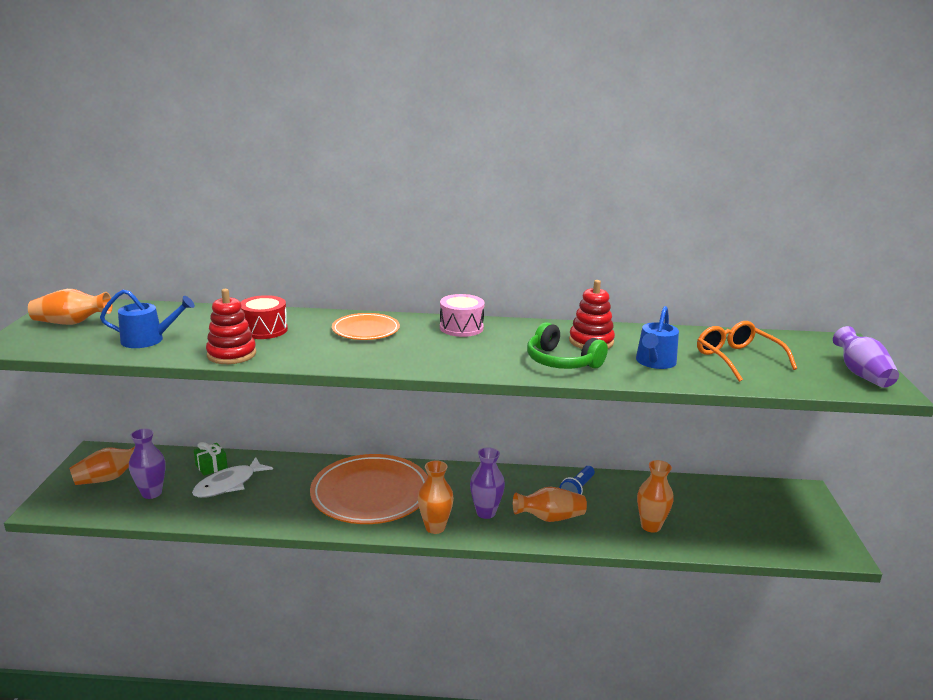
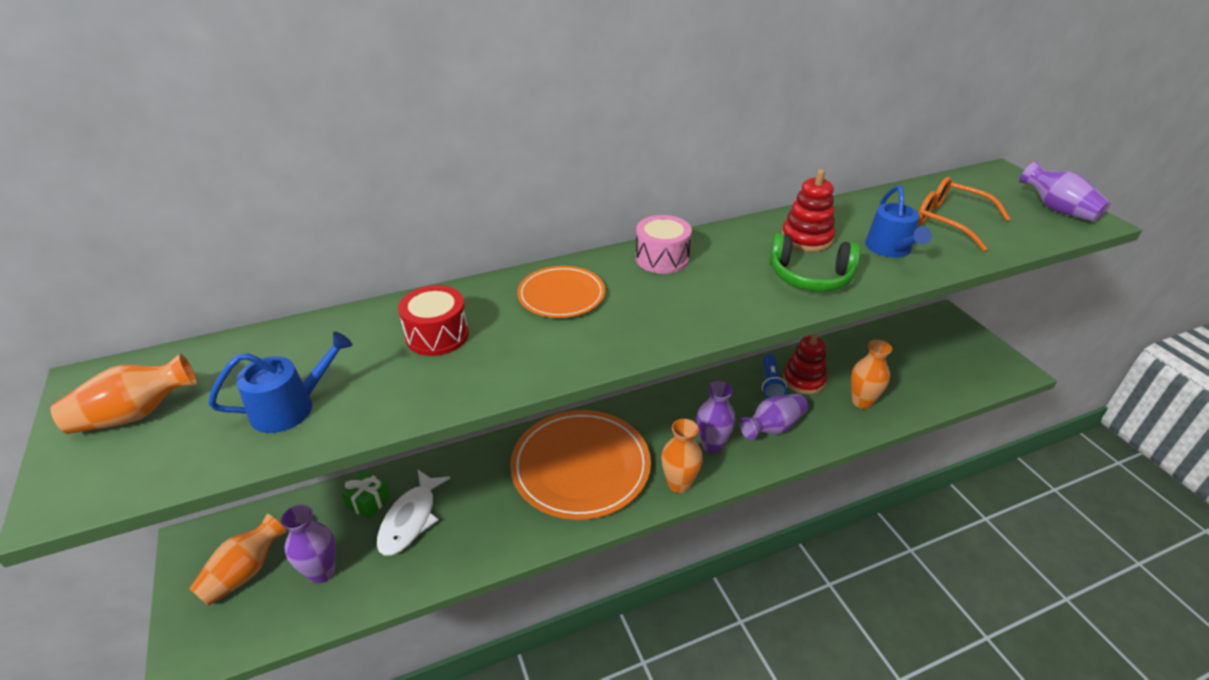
camera: 25 degrees left, 15 degrees up
red stacking toy [206,289,256,364] -> red stacking toy moved to [783,332,827,394]
orange vase [513,487,587,522] -> purple vase [740,394,808,440]

